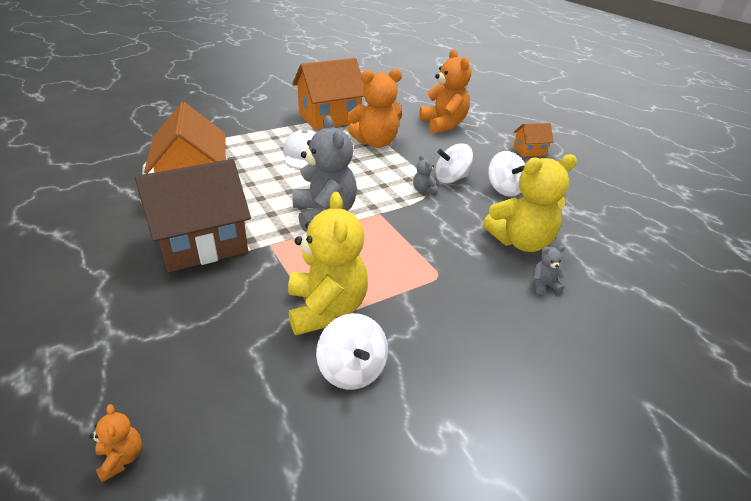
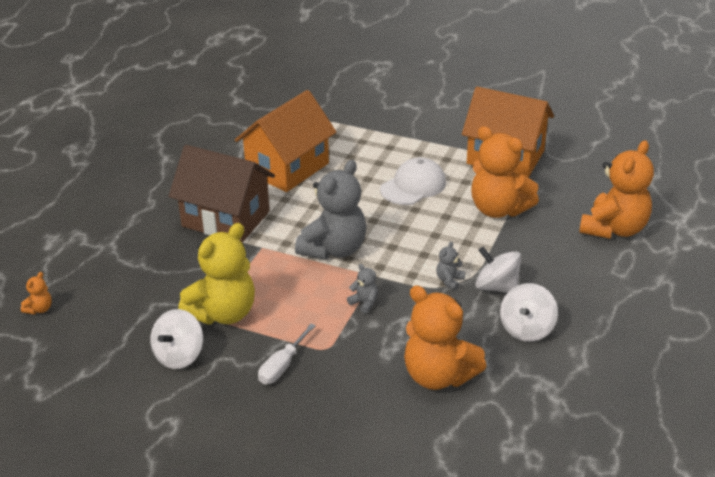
camera: 55 degrees right, 0 degrees up
yellow teddy bear [483,154,577,252] -> orange teddy bear [404,285,487,390]
orange house [513,123,554,157] -> none
grey teddy bear [533,246,567,295] -> grey teddy bear moved to [347,264,378,314]
none -> white screwdriver [258,324,316,384]

